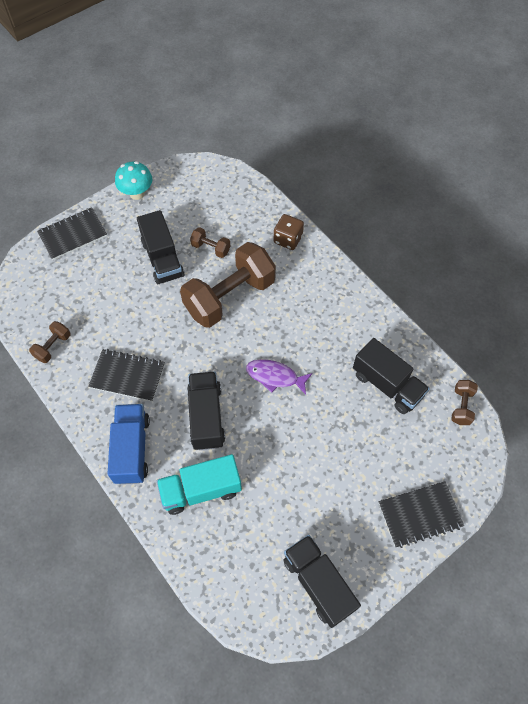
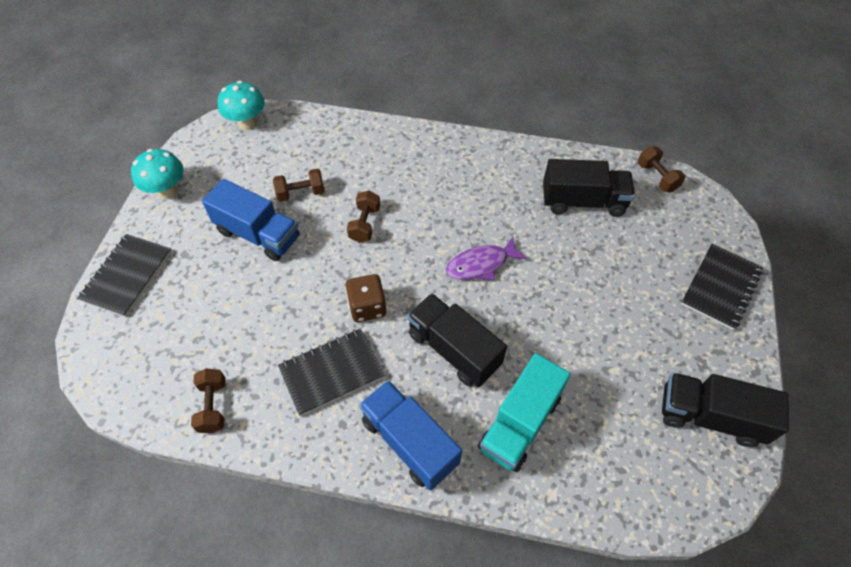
camera: 40 degrees left, 5 degrees down
black truck [137,210,185,284] -> blue truck [202,179,300,261]
brown dumbbell [180,242,276,328] -> brown dumbbell [347,190,380,242], size x0.43
brown dice [274,214,304,250] -> brown dice moved to [345,274,386,322]
none -> turquoise mushroom [218,81,265,130]

